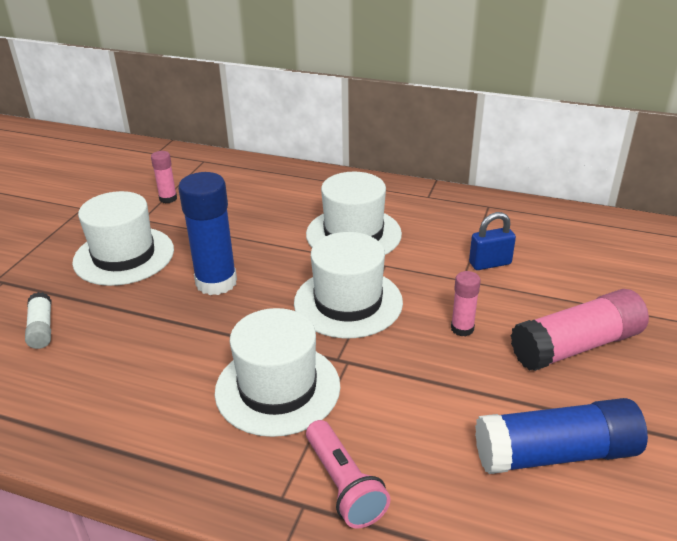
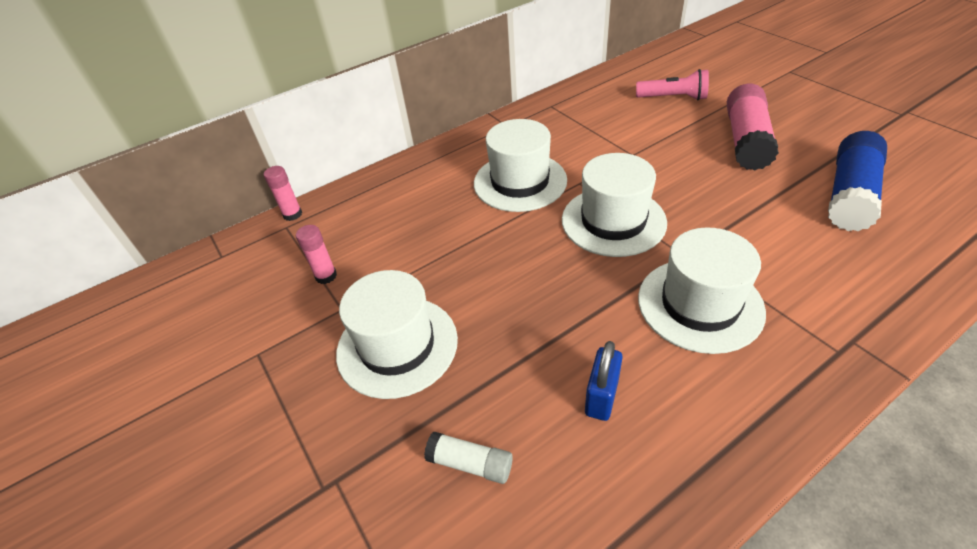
camera: 50 degrees left, 10 degrees up
blue glue stick [178,172,237,295] -> none
pink flashlight [306,420,390,528] -> pink flashlight moved to [636,69,709,100]
pink glue stick [451,271,481,336] -> pink glue stick moved to [264,166,302,221]
blue padlock [469,212,516,270] -> blue padlock moved to [585,341,623,421]

